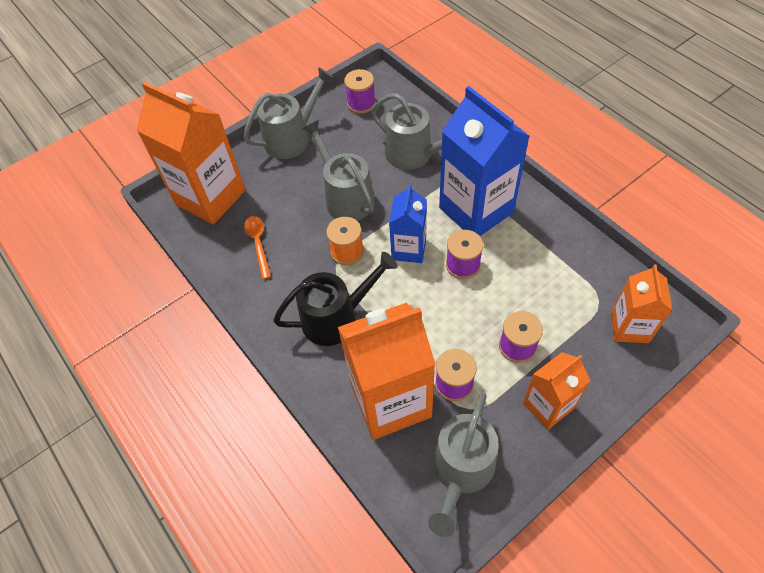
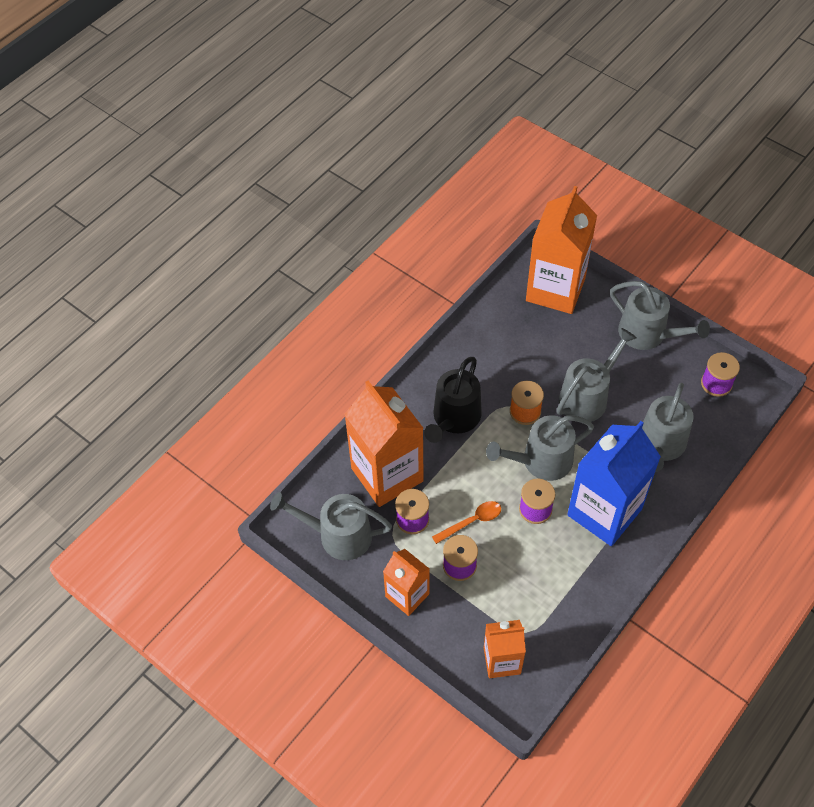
camera: 75 degrees right, 0 degrees up
orange spoon [244,216,271,279] -> orange spoon moved to [432,501,501,544]
black watering can [273,252,398,346] -> black watering can turned 60 degrees clockwise [424,357,482,443]
blue carton [389,184,427,263] -> grey watering can [486,415,594,481]

